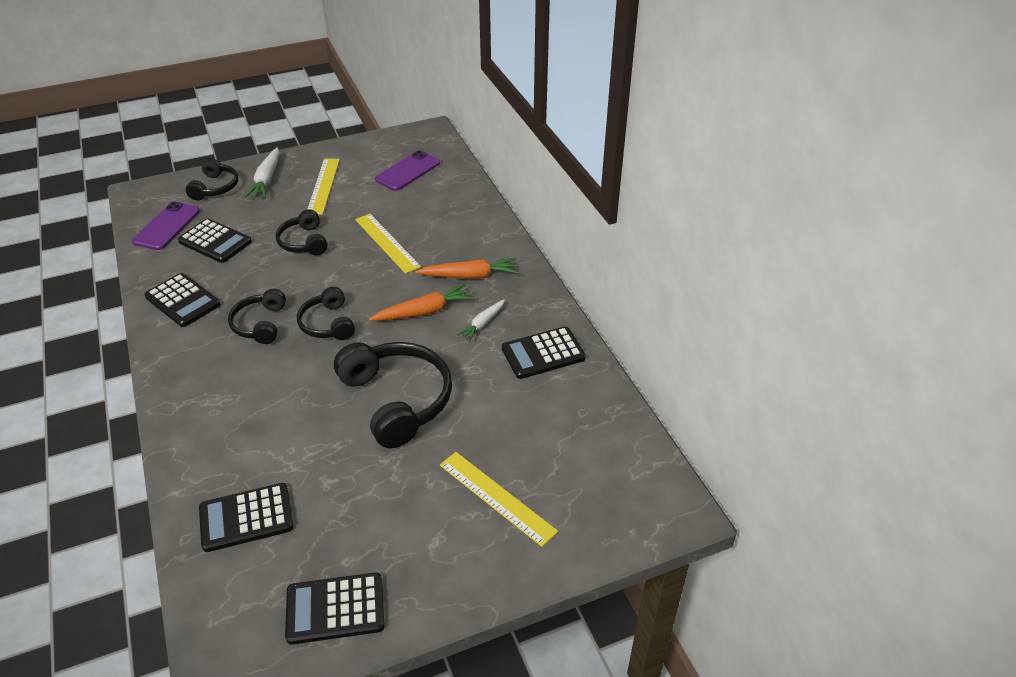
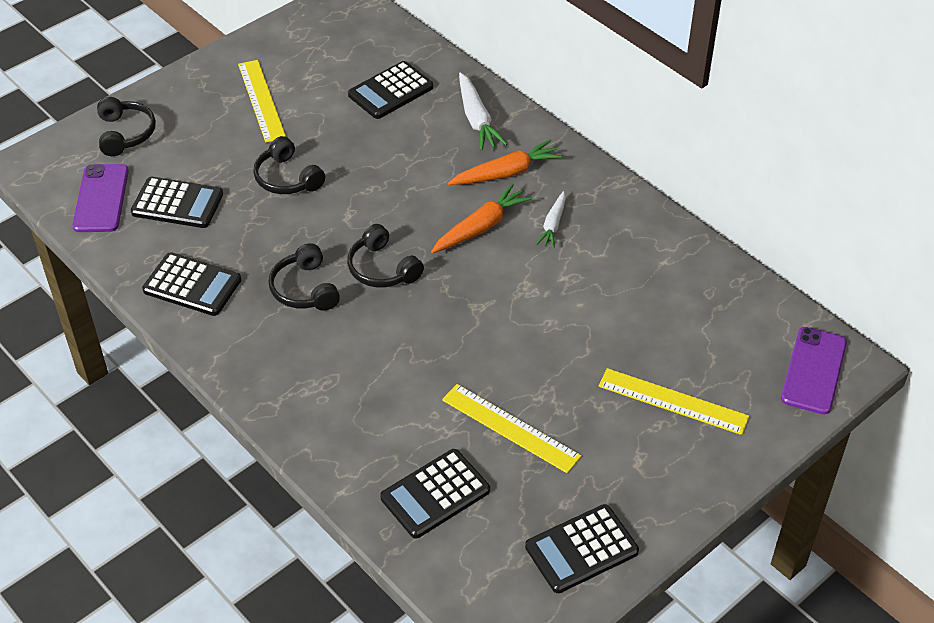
camera: 20 degrees left, 5 degrees up
white carrot [244,147,280,198] -> white carrot moved to [459,73,507,150]
black headphones [334,342,452,448] -> none
yellow ruler [355,214,421,274] -> yellow ruler moved to [442,384,581,473]
purple phone [375,150,440,191] -> purple phone moved to [781,327,847,414]
black calculator [502,327,586,379] -> black calculator moved to [348,61,434,119]

